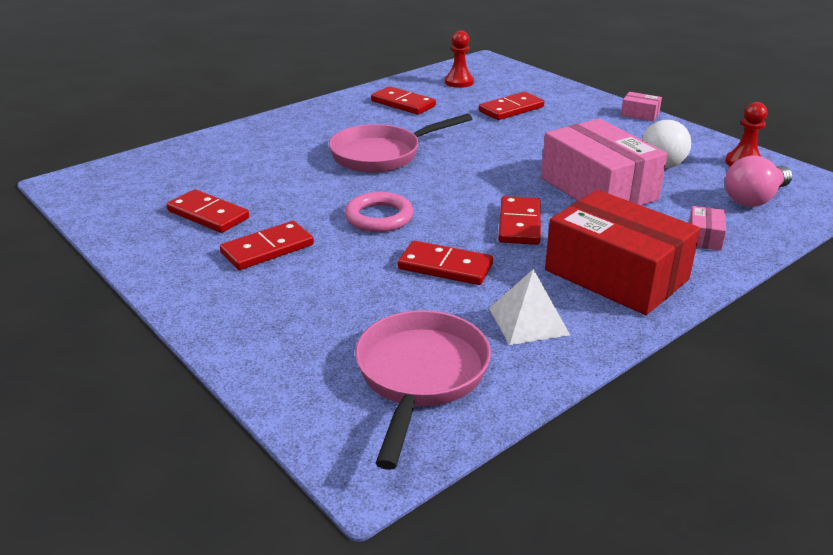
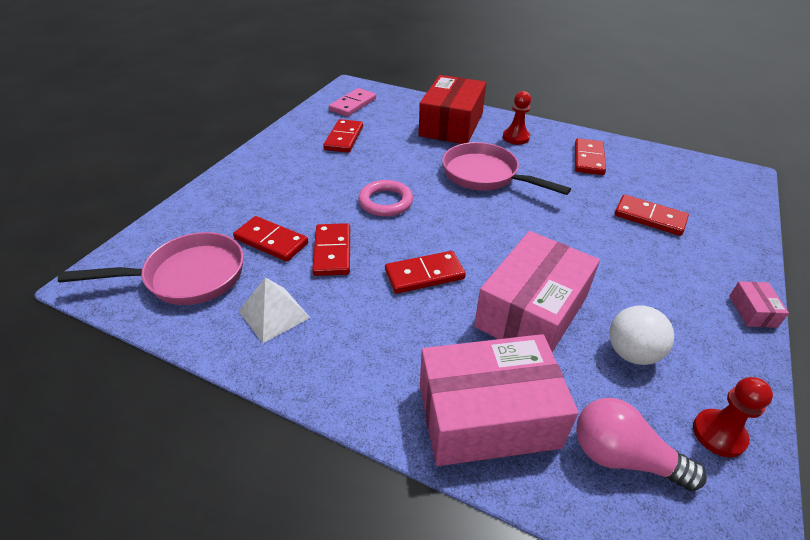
camera: 65 degrees right, 10 degrees up
red domino [220,221,314,270] -> red domino moved to [233,216,308,262]
red pawn [445,31,474,88] -> red pawn moved to [503,91,531,145]
red box [545,190,700,315] -> red box moved to [419,75,486,144]
pink box [689,206,726,251] -> pink box [420,334,578,466], size x2.47
none -> pink domino [329,88,376,116]

